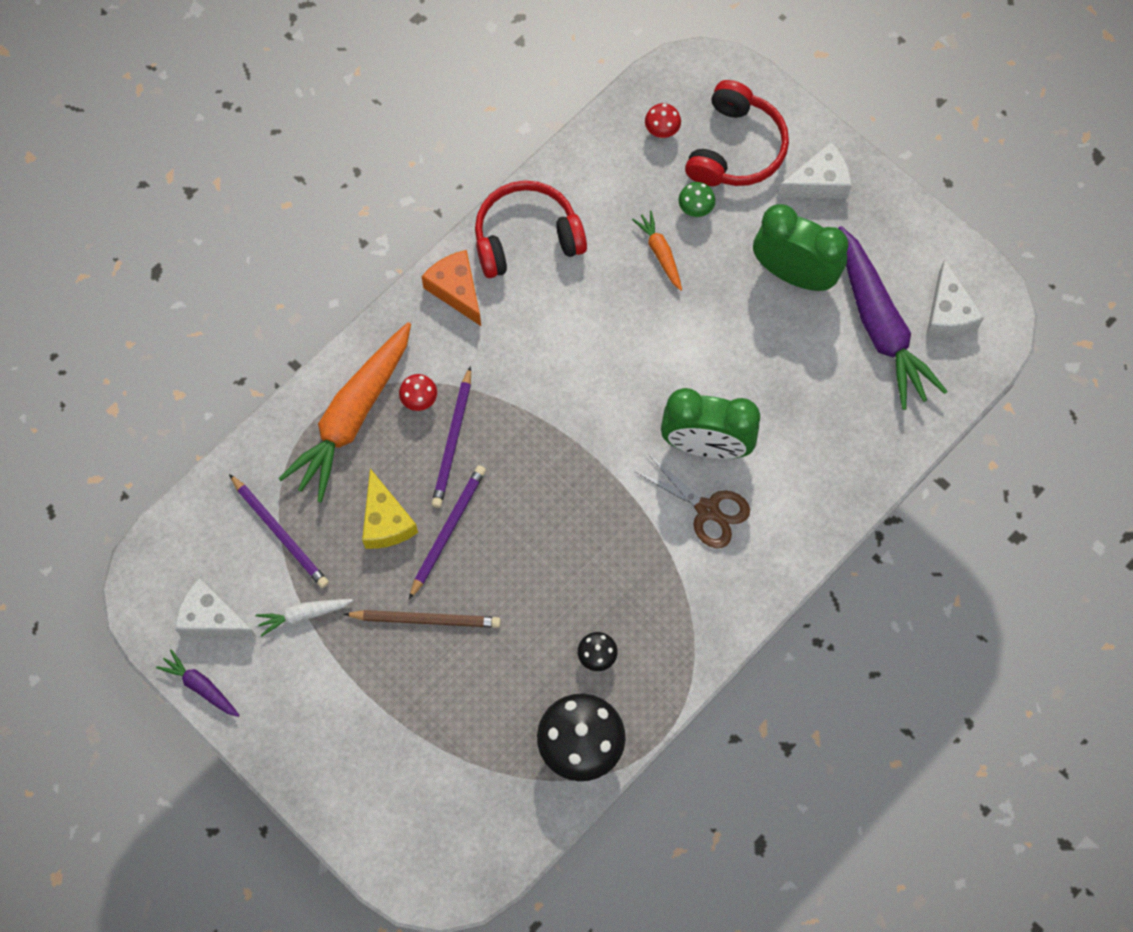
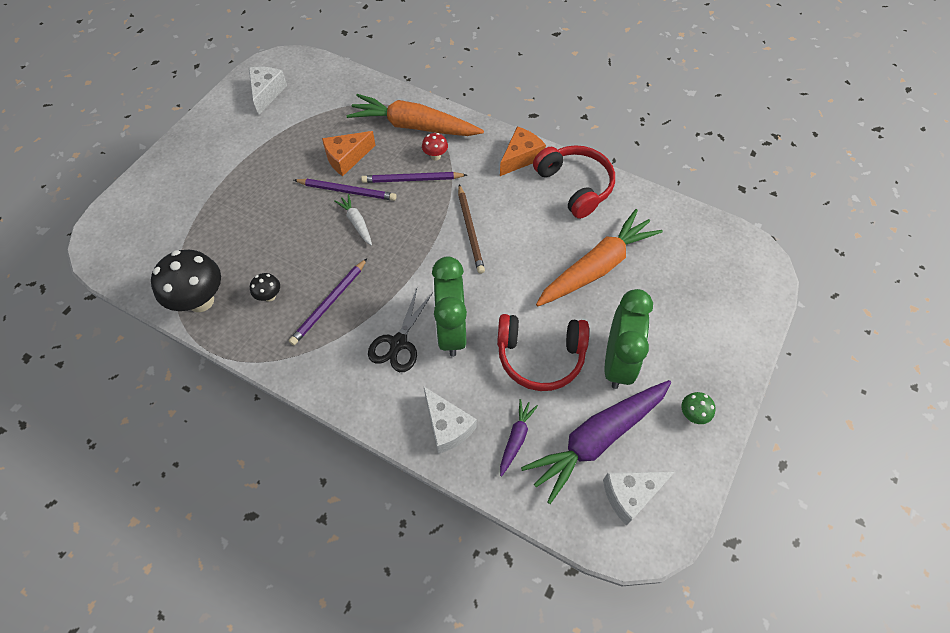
camera: 75 degrees right, 10 degrees down
purple carrot [156,649,240,717] -> purple carrot moved to [500,399,538,476]
purple pencil [229,474,329,588] -> purple pencil moved to [289,258,367,345]
white carrot [256,599,353,637] -> white carrot moved to [335,194,372,246]
brown pencil [343,610,501,628] -> brown pencil moved to [458,184,485,274]
yellow cheese [362,469,418,549] -> orange cheese [322,131,376,176]
orange carrot [632,211,682,291] -> orange carrot [536,209,663,306], size x2.19
brown scissors [634,454,750,548] -> black scissors [368,289,433,372]
red mushroom [645,103,681,138] -> none
green mushroom [679,182,715,217] -> green mushroom moved to [681,392,716,424]
red headphones [685,80,789,186] -> red headphones moved to [497,314,589,391]
white cheese [777,142,852,199] -> white cheese moved to [423,386,477,454]

